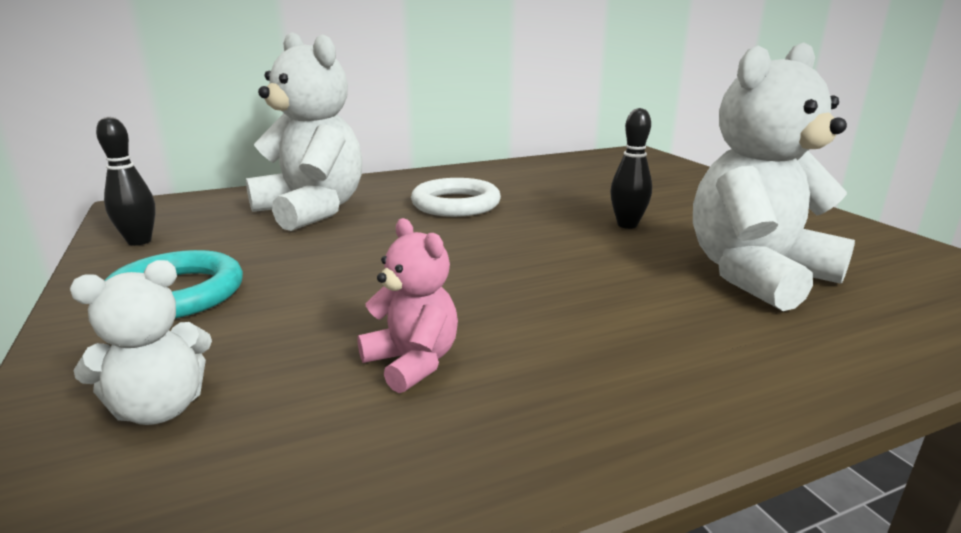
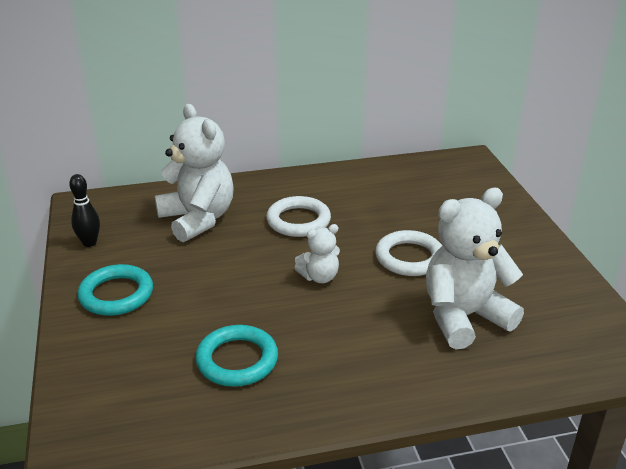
camera: 10 degrees right, 10 degrees up
white teddy bear [70,260,212,425] -> white teddy bear moved to [294,224,340,283]
pink teddy bear [357,218,458,393] -> turquoise ring [195,325,278,387]
black bowling pin [610,108,652,229] -> white ring [375,230,442,276]

